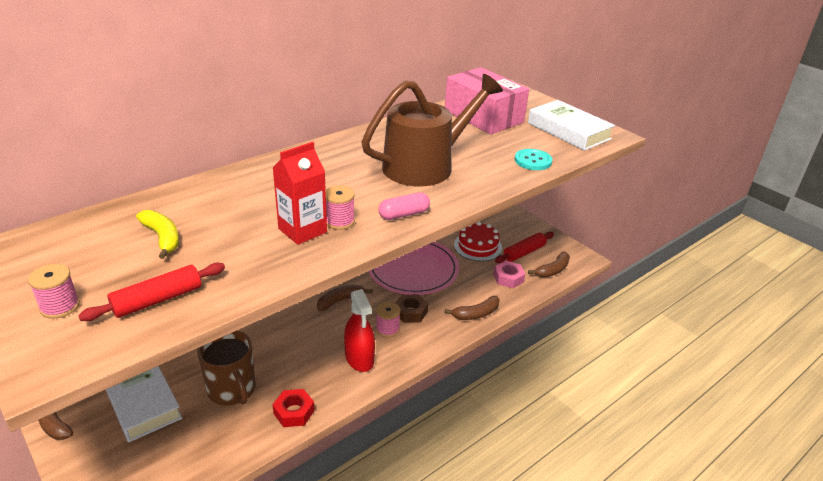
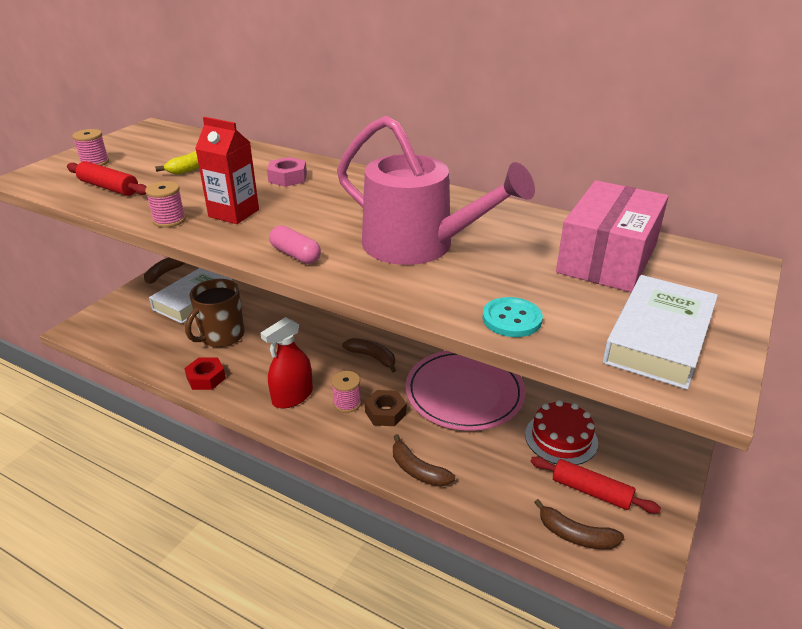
camera: 70 degrees right, 0 degrees up
pink spool [326,186,355,230] -> pink spool moved to [145,181,186,228]
brown watering can [361,74,503,186] -> pink watering can [337,115,535,265]
pink nut [493,261,525,288] -> pink nut moved to [267,157,307,187]

